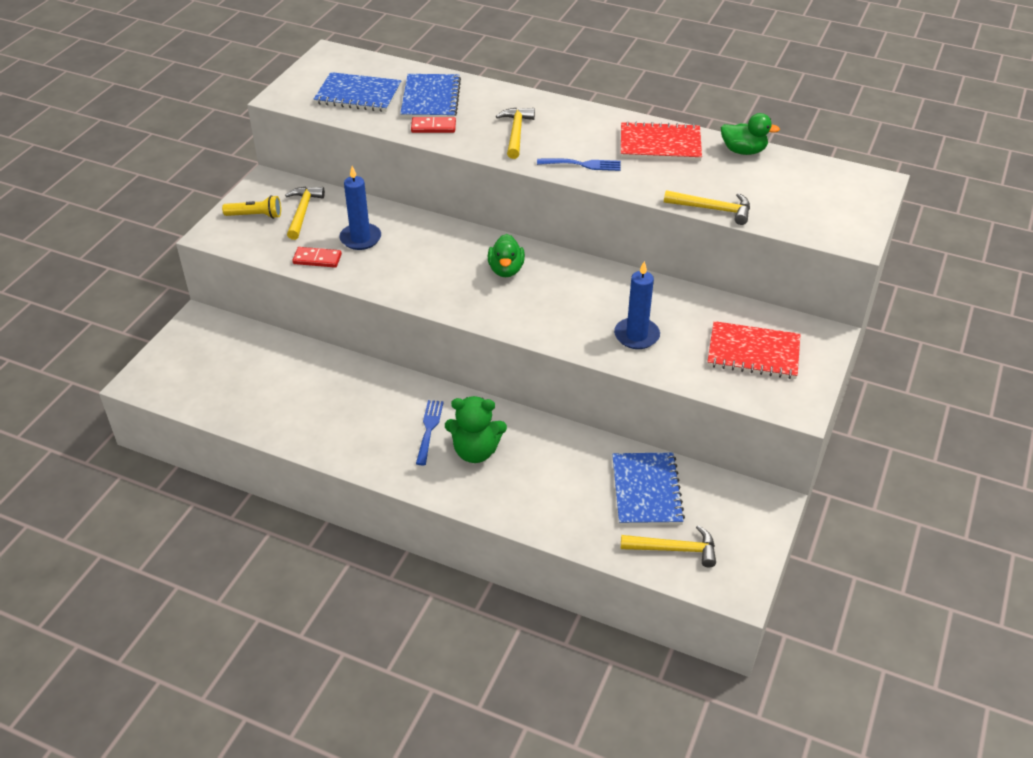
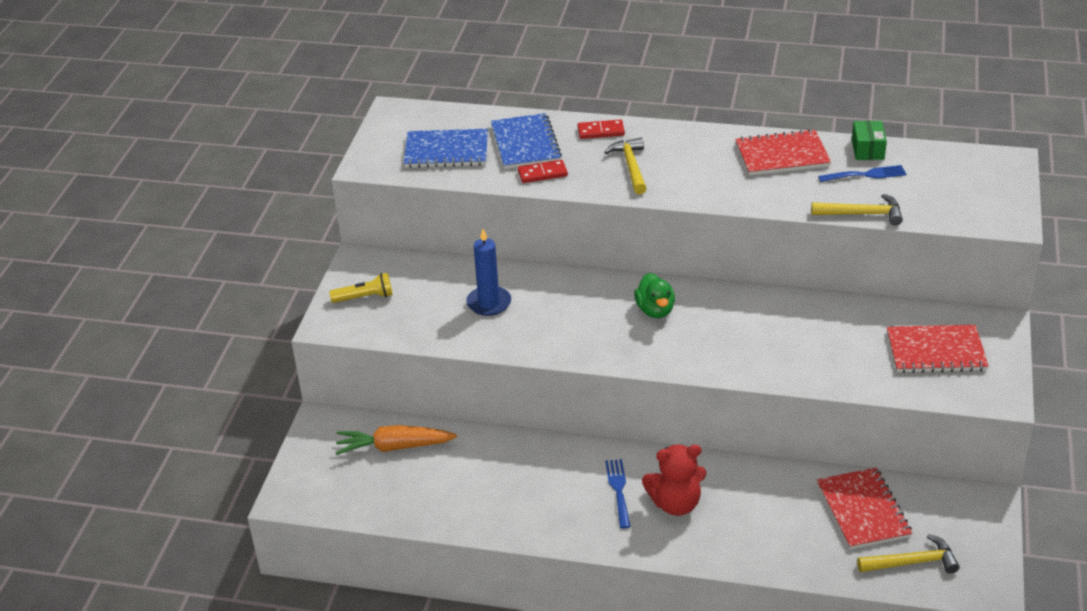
camera: 10 degrees left, 5 degrees down
yellow hammer [285,187,325,240] -> none
red domino [292,247,342,268] -> red domino moved to [578,119,625,139]
green teddy bear [445,396,507,463] -> red teddy bear [642,445,707,516]
blue fork [537,158,621,171] -> blue fork moved to [818,165,906,182]
blue notebook [612,453,685,525] -> red notebook [817,468,912,549]
blue candle [614,261,660,349] -> none
green duck [721,113,780,155] -> green box [852,121,887,160]
none -> orange carrot [336,425,457,455]

